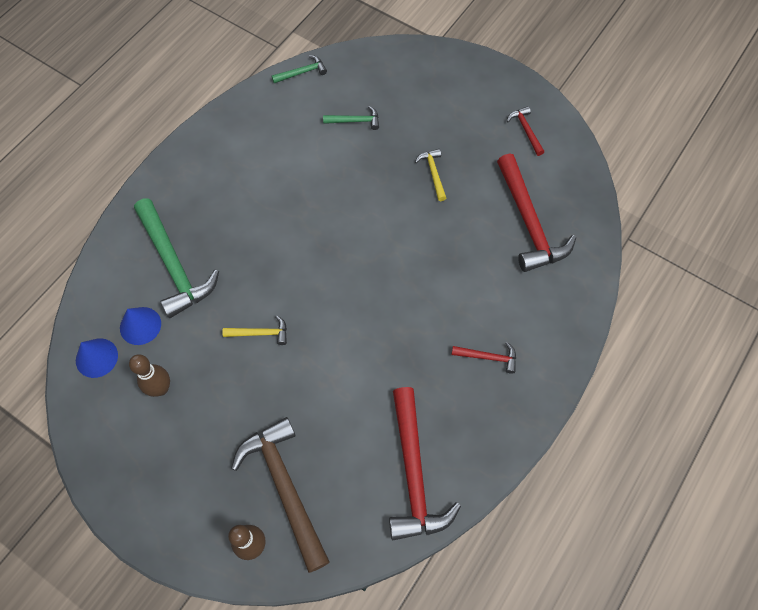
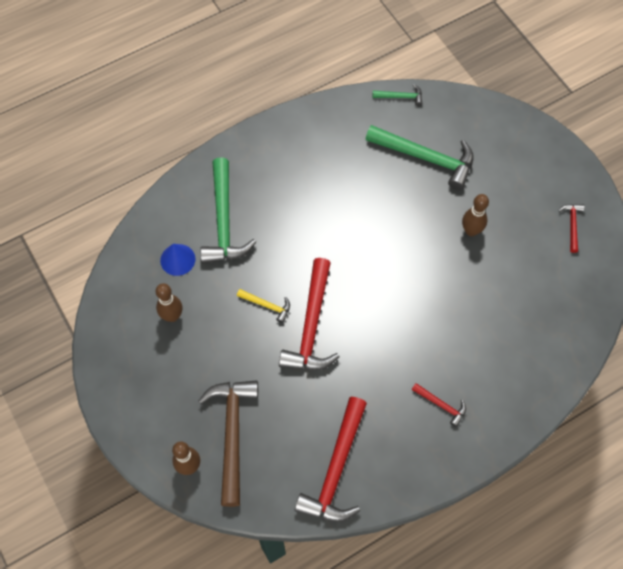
camera: 25 degrees right, 0 degrees up
blue cone [76,338,118,378] -> none
green hammer [323,106,379,130] -> green hammer [366,125,474,190], size x2.14
yellow hammer [415,149,446,201] -> brown bowling pin [462,194,489,236]
red hammer [497,154,576,272] -> red hammer moved to [279,258,340,370]

